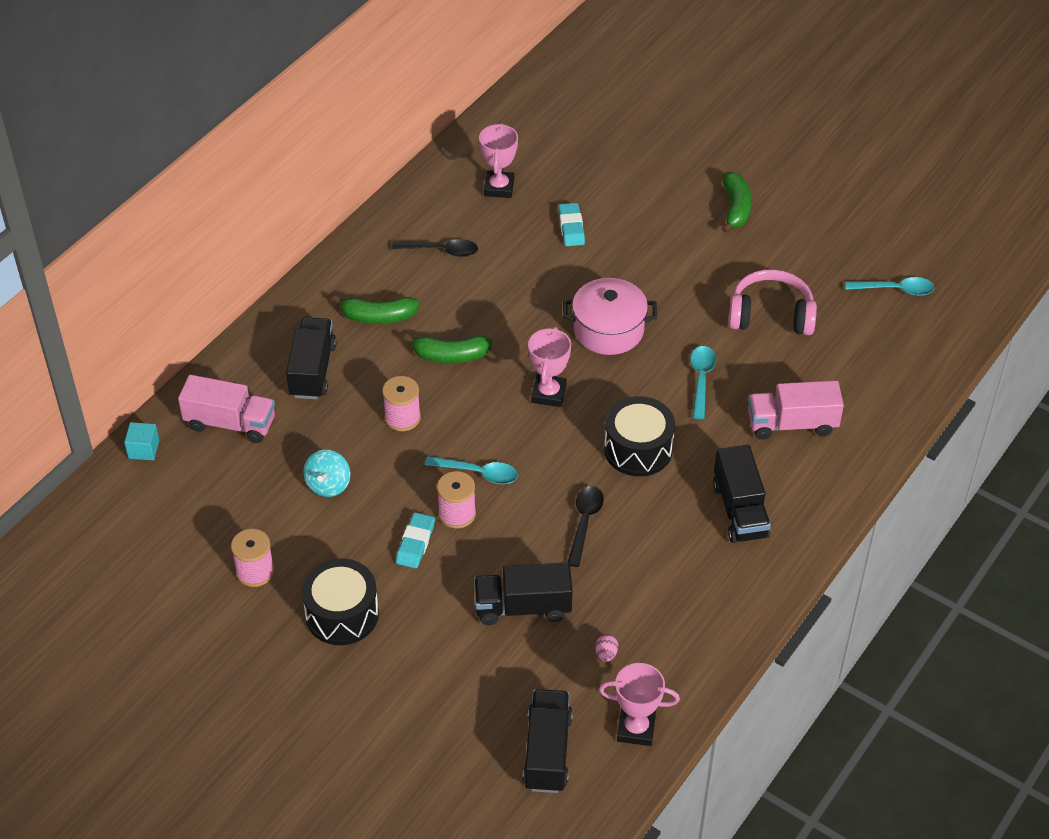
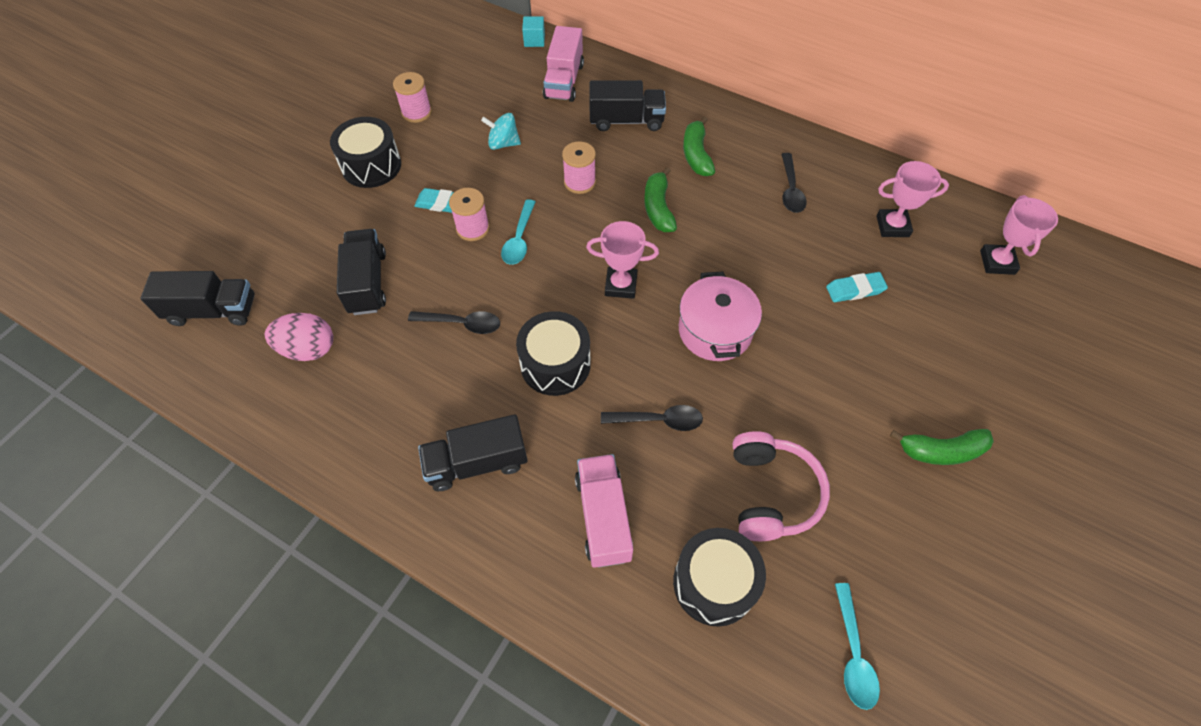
camera: 85 degrees right, 10 degrees up
pink egg [595,634,618,662] -> pink egg [265,313,333,361], size x2.22
pink trophy [599,663,680,746] -> pink trophy moved to [980,195,1058,275]
turquoise spoon [690,346,716,419] -> black spoon [601,405,703,431]
none -> black drum [673,528,766,627]

